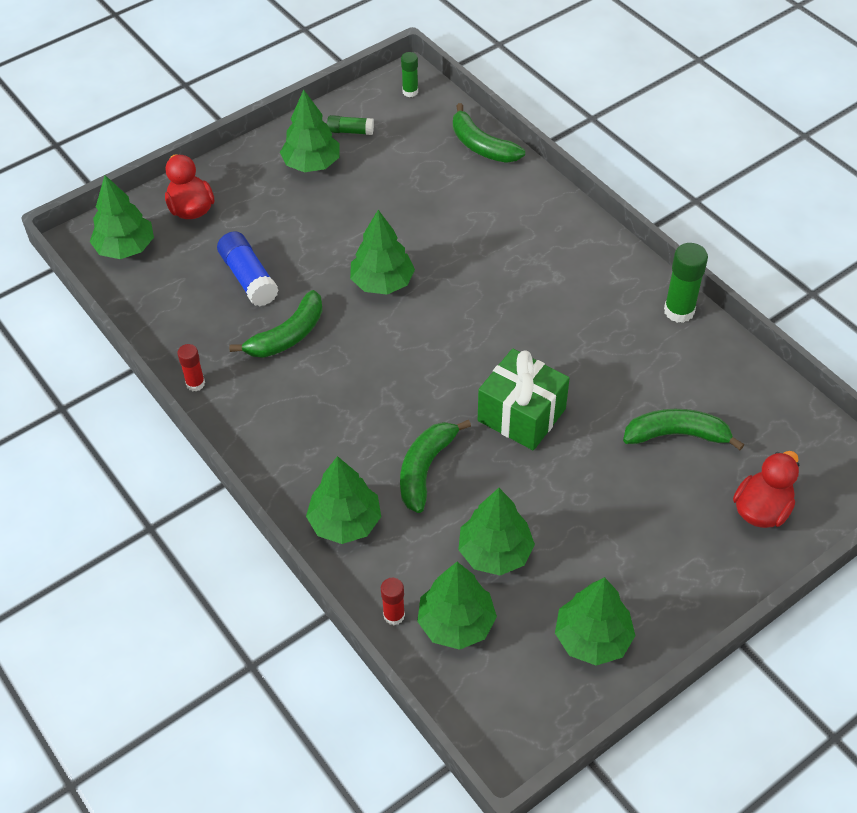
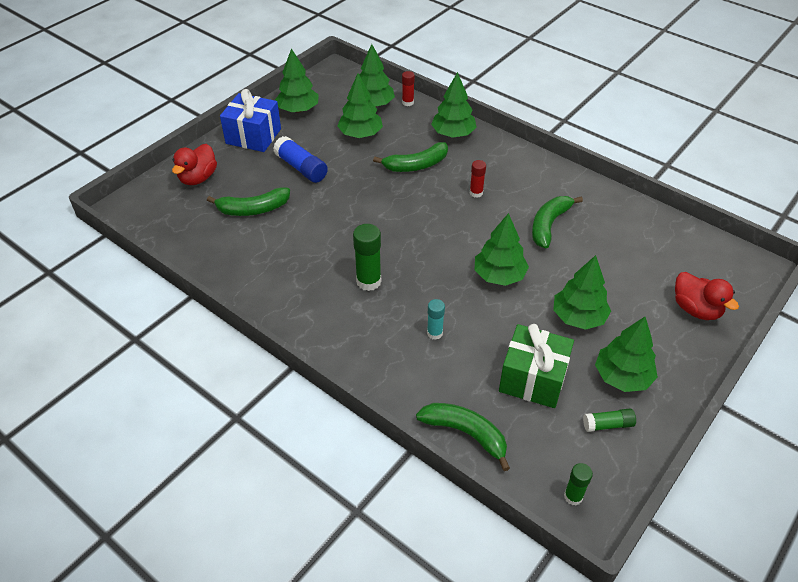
camera: 165 degrees right, 5 degrees down
green tree [90,175,154,259] -> green tree moved to [553,255,611,330]
red glue stick [177,344,205,391] -> red glue stick moved to [470,160,486,198]
blue glue stick [217,231,279,307] -> blue glue stick moved to [273,136,328,183]
green banana [400,420,471,513] -> green banana turned 60 degrees clockwise [373,142,448,172]
green gift [478,348,570,451] -> green gift moved to [499,324,574,408]
green glue stick [664,243,708,323] -> green glue stick moved to [353,224,381,291]
none -> blue gift [220,89,281,152]
none -> turquoise glue stick [427,299,445,340]

